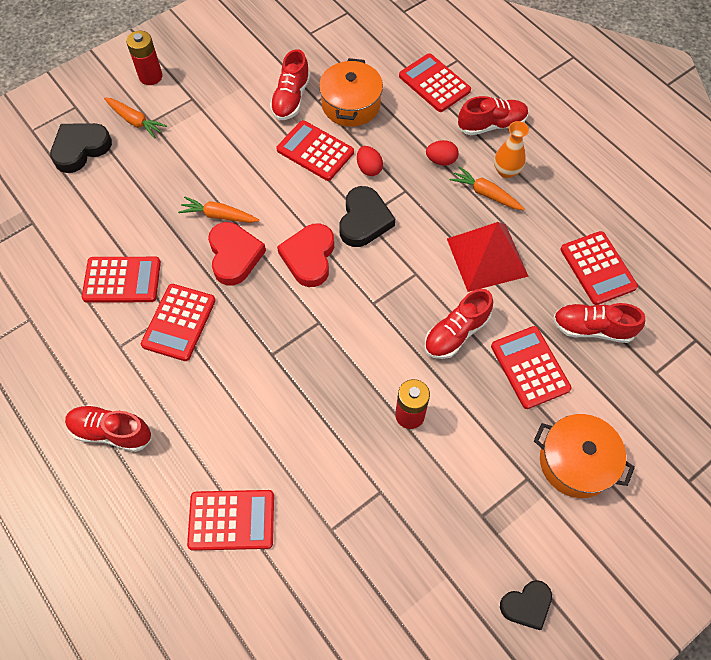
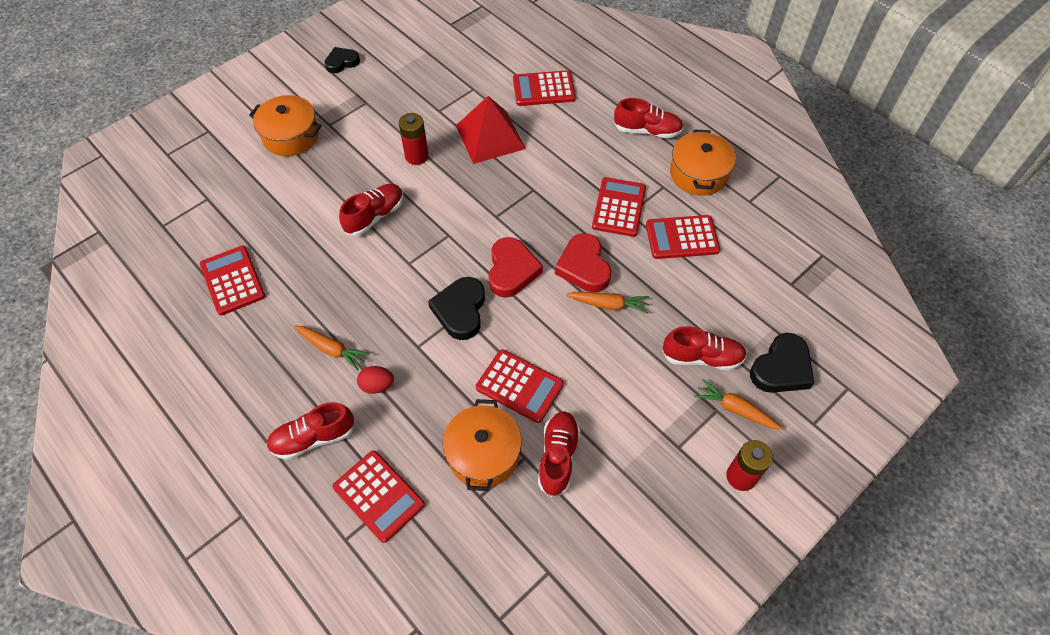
camera: 175 degrees right, 5 degrees down
red egg [357,146,383,176] -> none
red pyramid [447,222,529,292] -> red pyramid moved to [456,96,526,164]
red calculator [491,326,572,409] -> none
orange vase [494,121,529,178] -> none
red shoe [553,303,645,343] -> red shoe moved to [662,326,747,370]
none -> orange pot [670,129,736,196]

